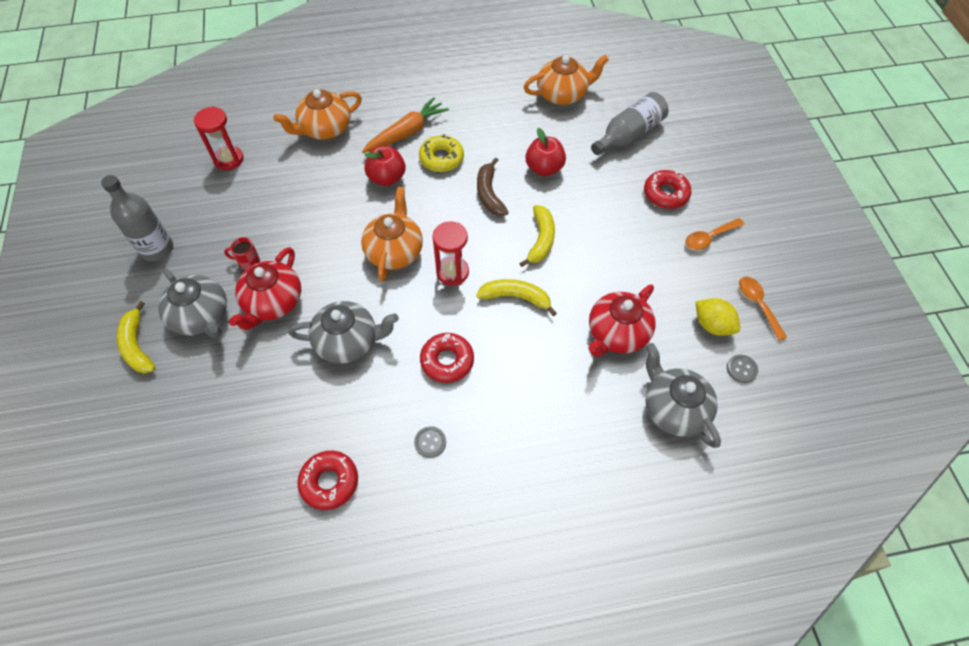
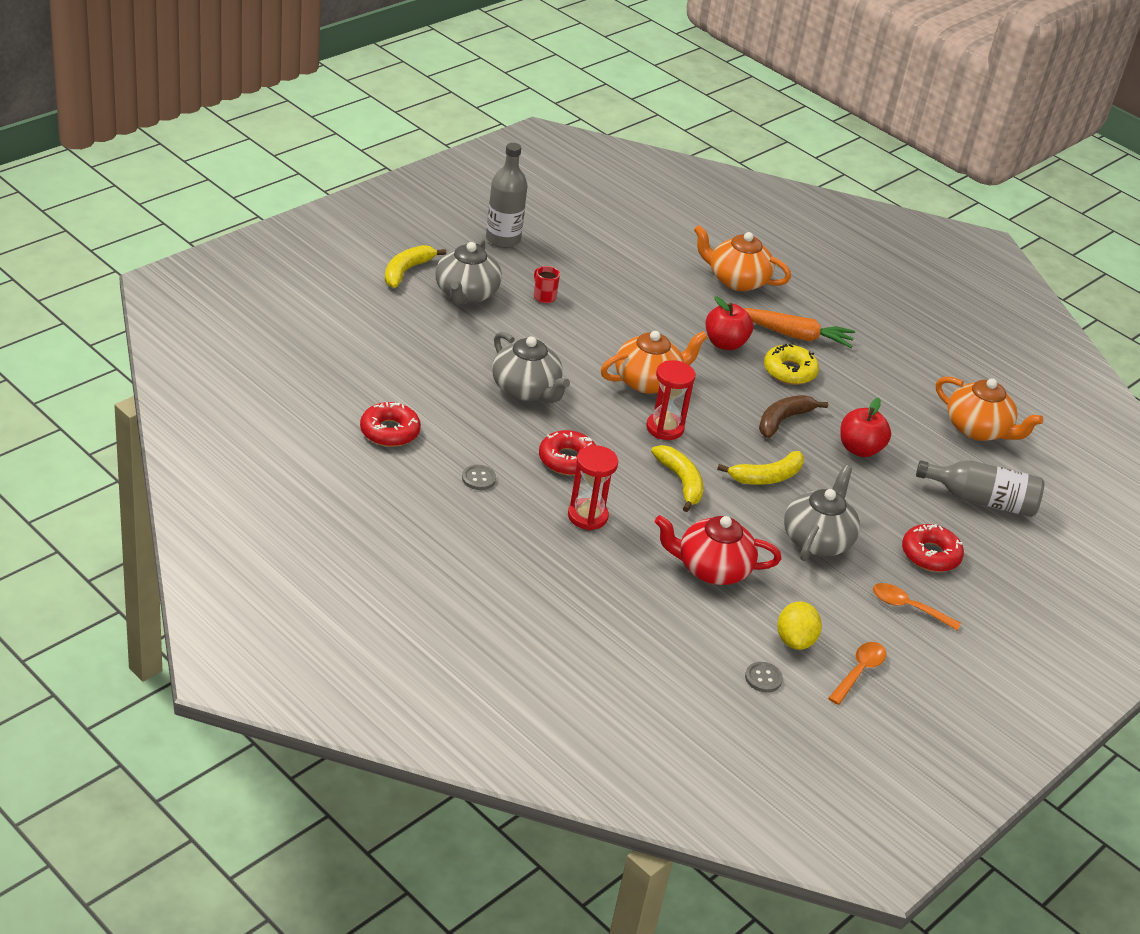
camera: 50 degrees right, 20 degrees down
red hourglass [194,106,243,170] -> red hourglass moved to [568,445,618,530]
red teapot [229,247,301,330] -> none
grey teapot [645,343,721,448] -> grey teapot moved to [784,465,860,561]

